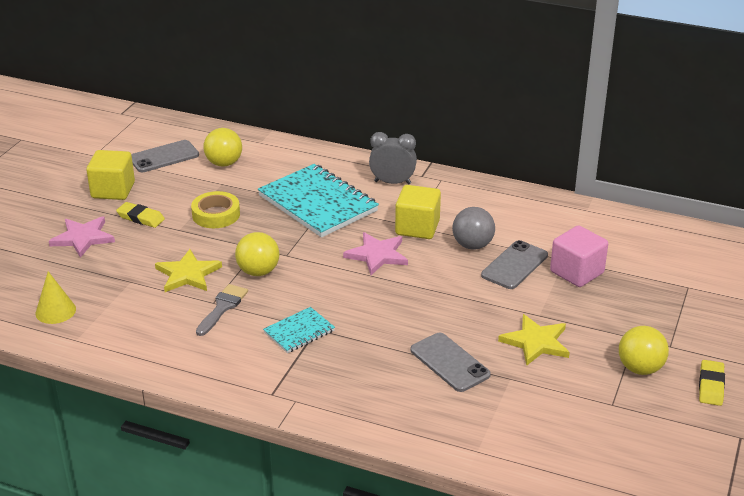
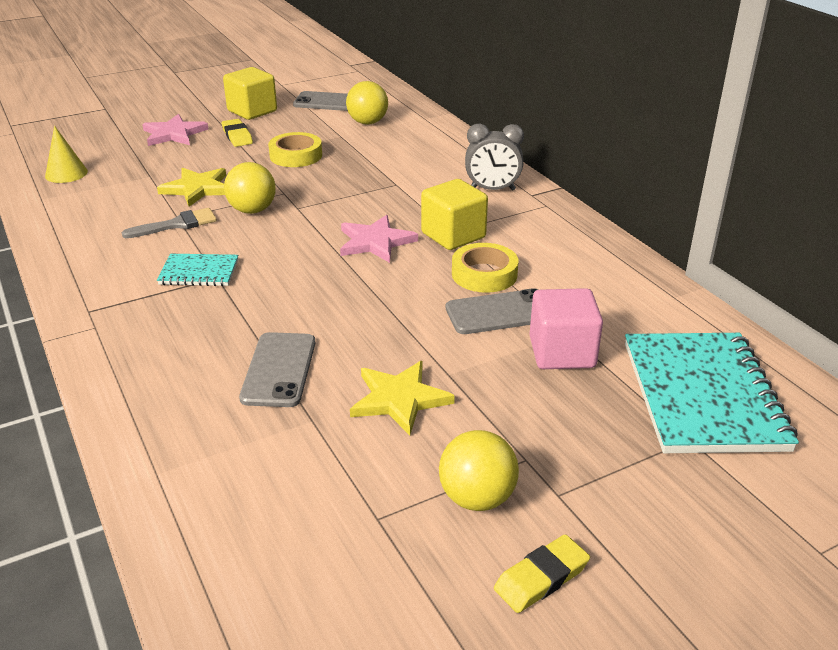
camera: 40 degrees right, 0 degrees up
turquoise notebook [258,164,379,238] -> turquoise notebook moved to [625,333,799,453]
grey clock [369,132,417,184] -> grey clock turned 135 degrees clockwise [465,124,524,191]
grey ball [452,207,495,250] -> yellow tape [452,243,519,293]

